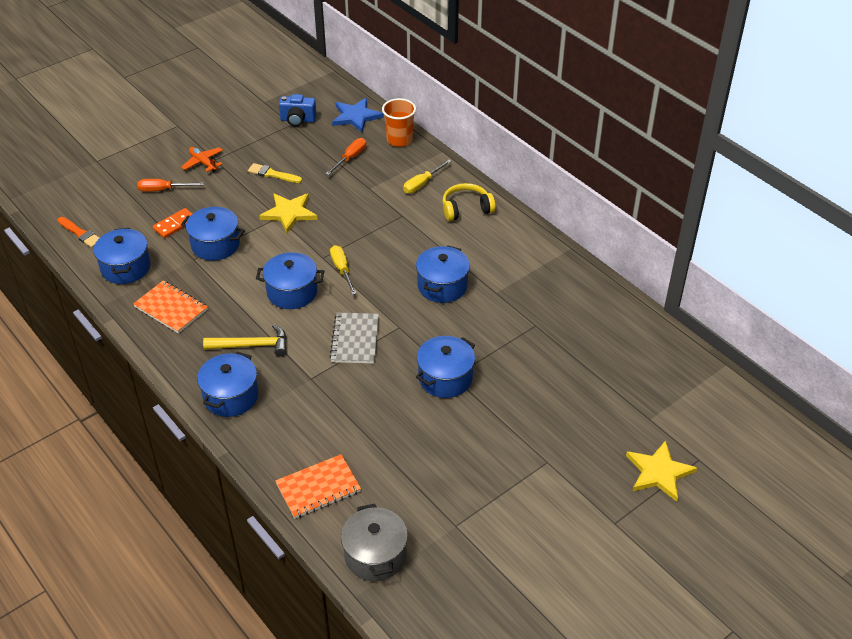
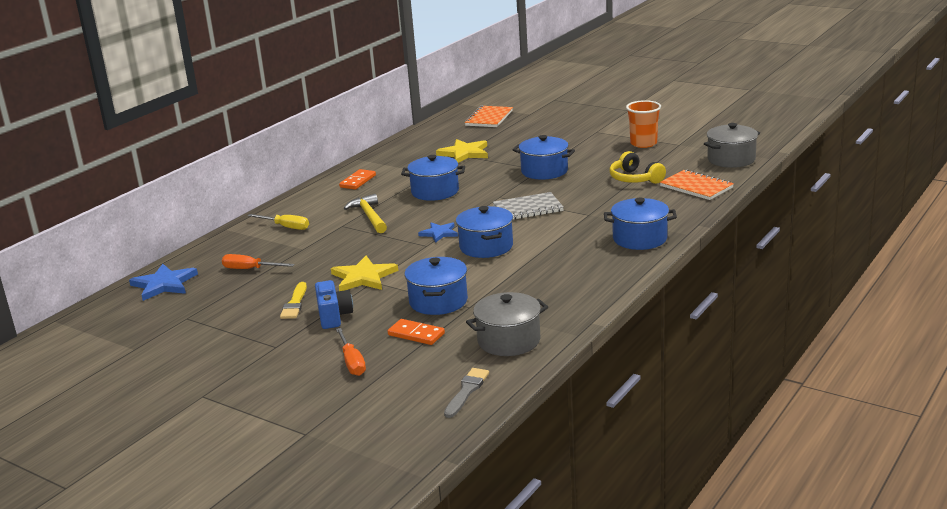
camera: 105 degrees left, 20 degrees down
orange brush [58,217,99,248] -> grey brush [444,368,489,418]
blue pot [93,228,151,284] -> grey pot [466,292,548,356]
orange notebook [133,280,208,333] -> orange notebook moved to [465,106,513,127]
orange plane [181,147,223,172] -> none
yellow hammer [203,324,286,356] -> yellow hammer moved to [344,194,387,233]
blue camera [279,94,317,127] -> blue camera moved to [315,280,353,329]
yellow screwdriver [330,245,356,295] -> blue star [418,222,458,243]
orange cup [382,98,416,147] -> orange cup moved to [626,100,661,148]
yellow headphones [443,183,496,221] -> yellow headphones moved to [609,151,666,184]
yellow star [626,440,697,502] -> yellow star moved to [436,139,488,163]
none -> orange domino [339,169,376,190]

